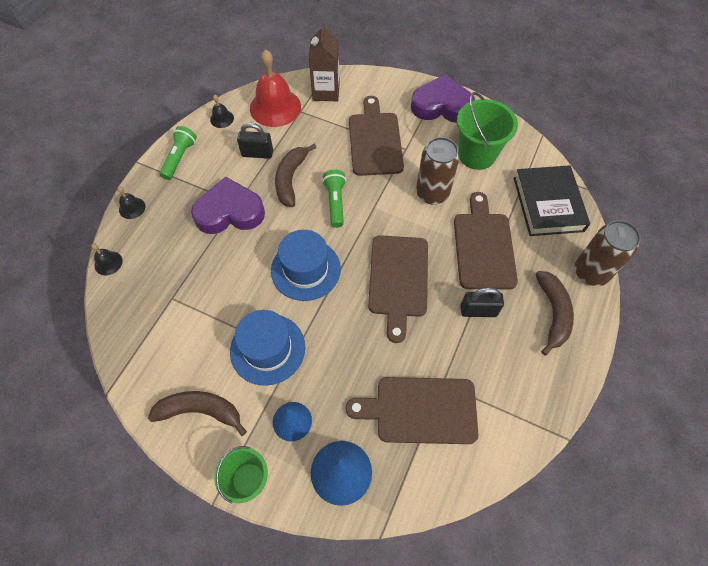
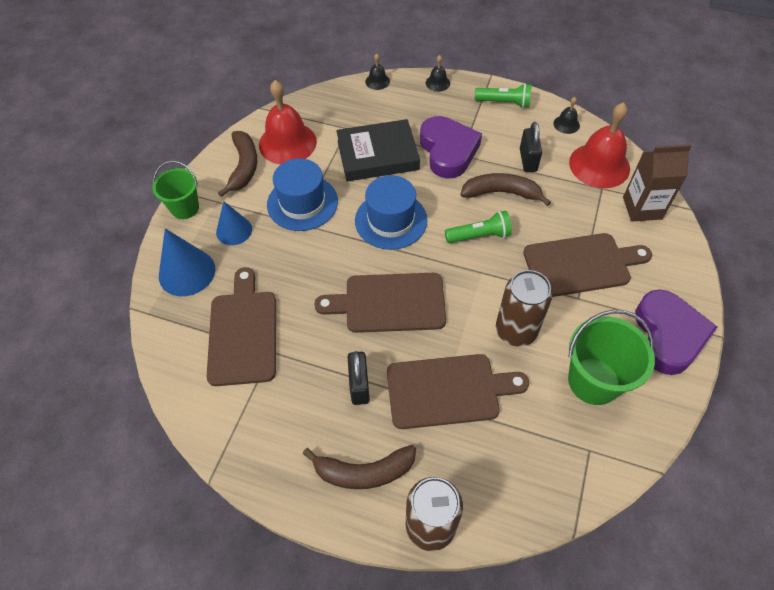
camera: 85 degrees right, 5 degrees down
black book [514,165,590,236] -> black book moved to [336,119,420,181]
none -> red bell [259,80,317,164]

